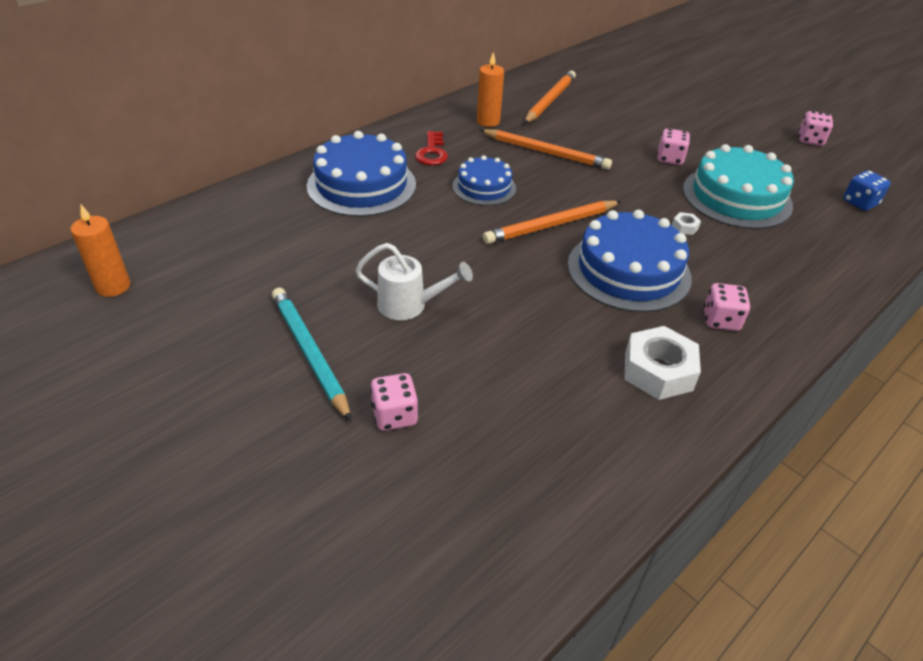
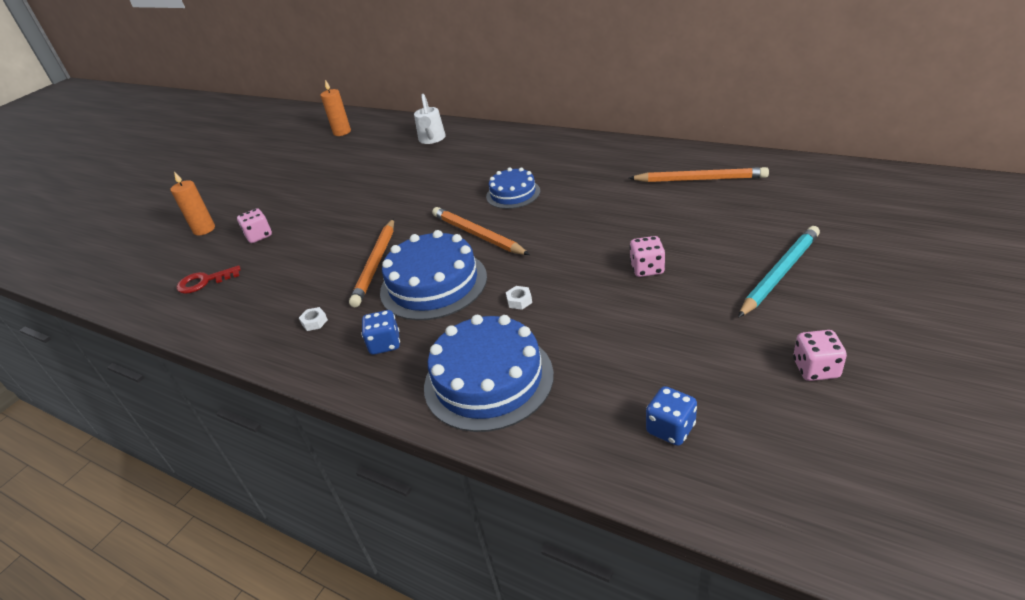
camera: 80 degrees right, 5 degrees down
turquoise pencil [272,288,351,422] -> turquoise pencil moved to [738,226,820,318]
blue cake [307,131,416,217] -> blue cake moved to [424,315,554,432]
white watering can [355,243,473,320] -> white watering can moved to [414,94,446,144]
red key [415,131,448,165] -> red key moved to [176,266,241,294]
orange candle [477,52,504,127] -> orange candle moved to [171,171,215,235]
orange pencil [480,129,612,170] -> orange pencil moved to [349,218,394,307]
white nut [624,326,701,400] -> white nut [299,307,328,331], size x0.44
turquoise cake [683,144,794,229] -> none
pink dice [704,283,750,331] -> blue dice [361,310,400,355]

